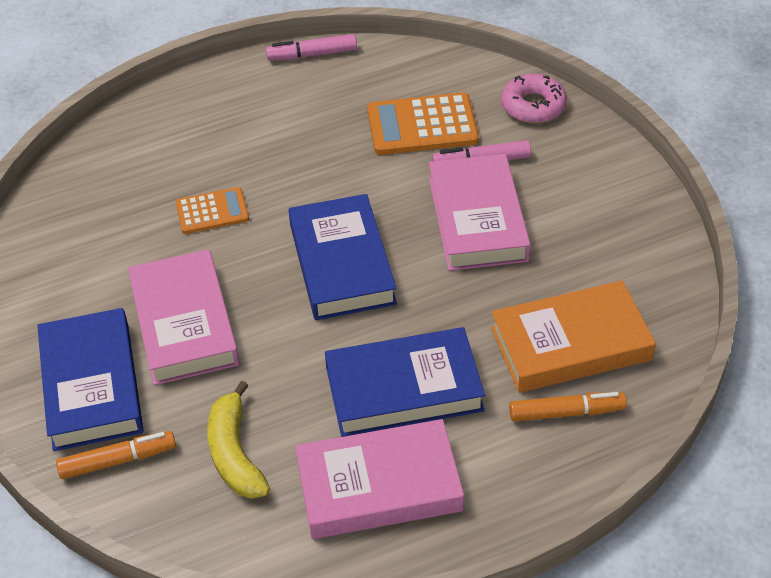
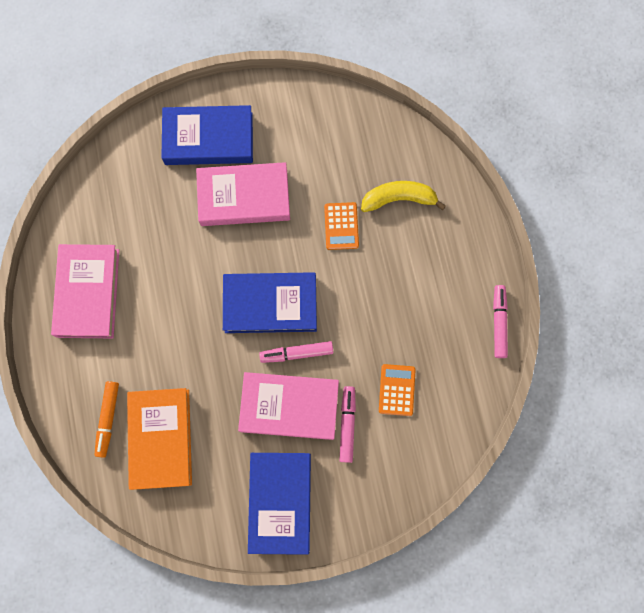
camera: 100 degrees right, 30 degrees up
orange marker [56,431,176,479] -> none
yellow banana [207,381,270,499] -> yellow banana moved to [361,181,446,212]
blue book [325,327,485,437] -> blue book moved to [248,453,311,555]
orange calculator [367,93,479,155] -> orange calculator [379,364,416,416], size x0.62
pink donut [501,74,567,123] -> none
none -> pink marker [259,341,334,363]

